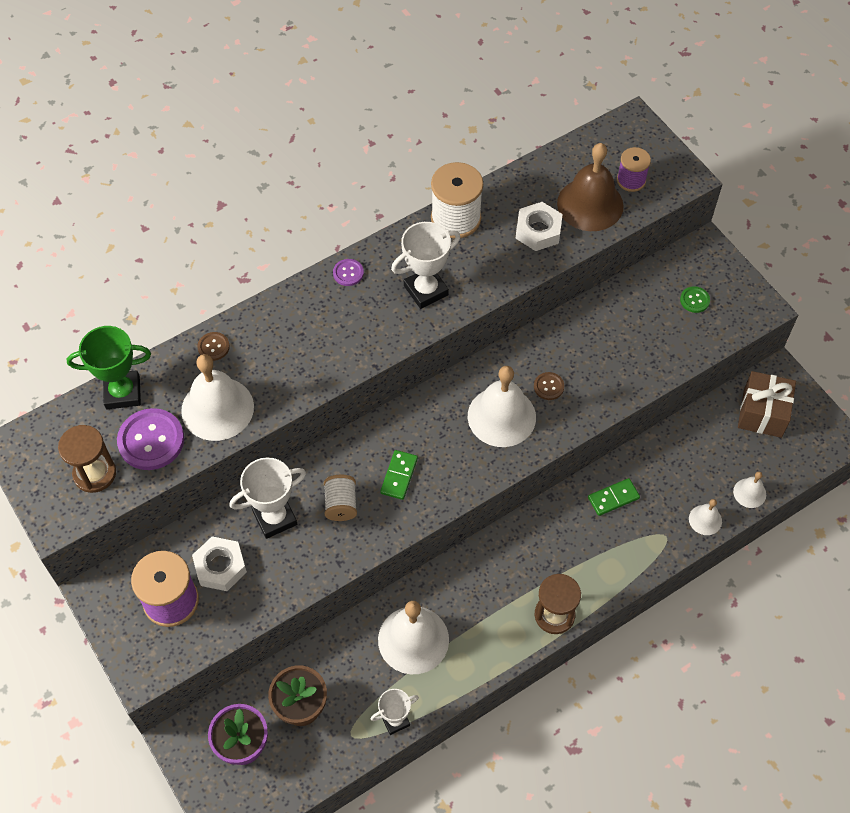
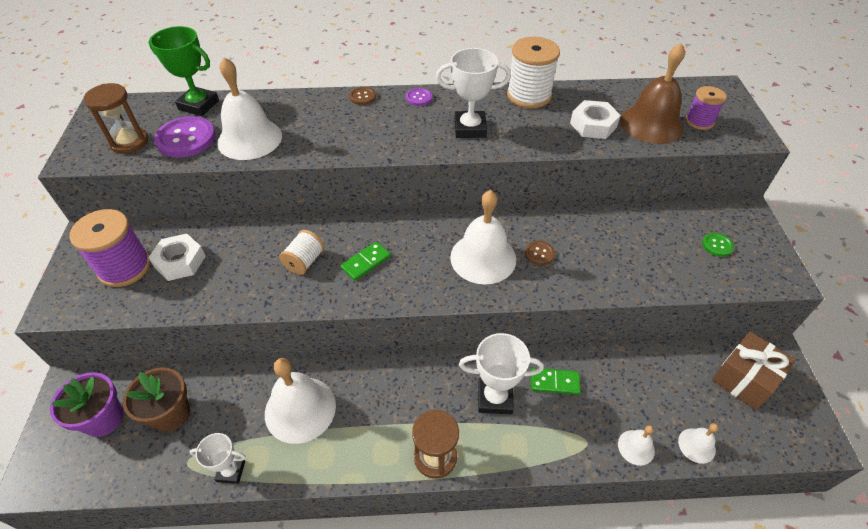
camera: 30 degrees right, 10 degrees down
brown button [197,332,230,361] -> brown button moved to [349,87,376,105]
white trophy [229,457,306,539] -> white trophy moved to [459,333,544,414]

